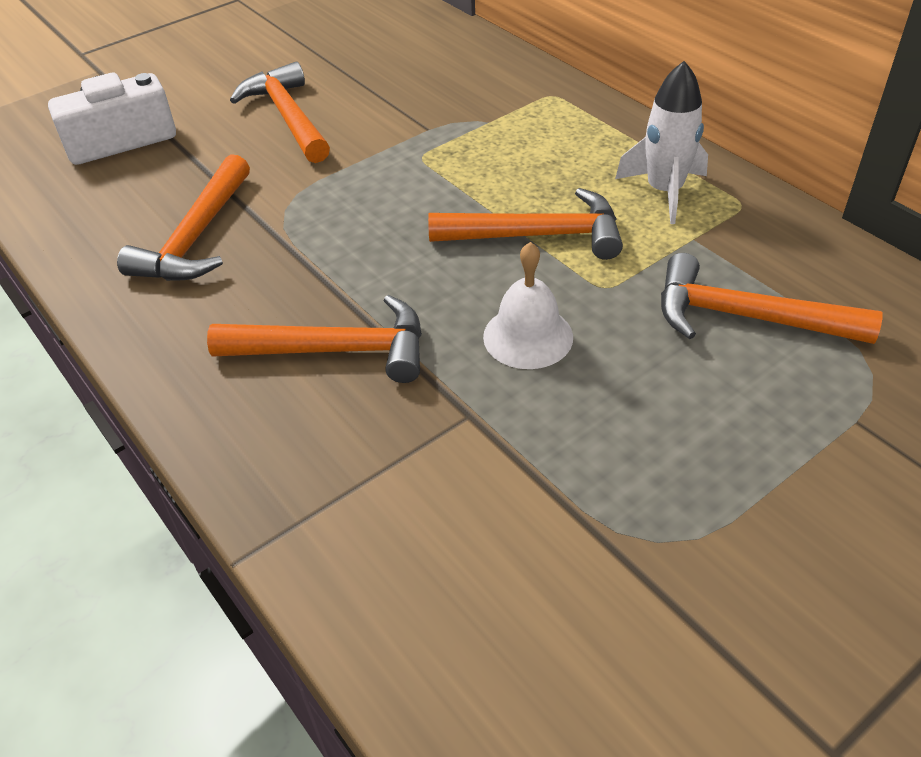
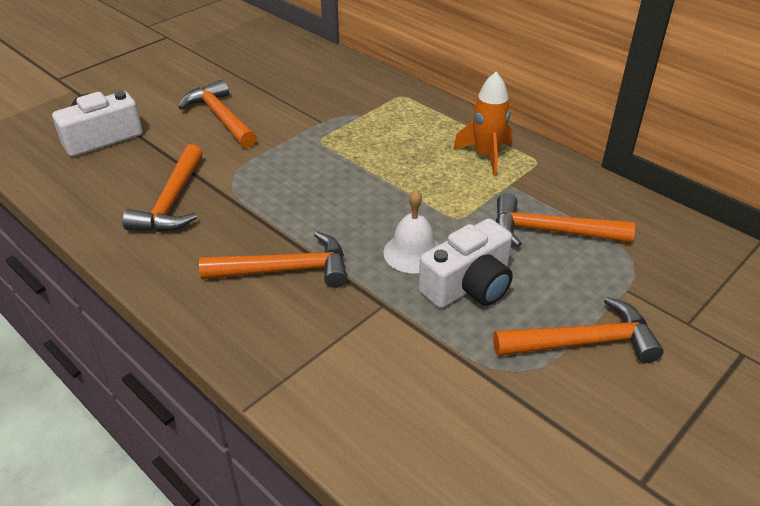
camera: 10 degrees left, 5 degrees down
orange hammer [428,188,623,260] -> orange hammer moved to [493,297,664,363]
white rocket [615,61,708,224] -> orange rocket [453,72,513,176]
none -> white camera [419,218,513,308]

